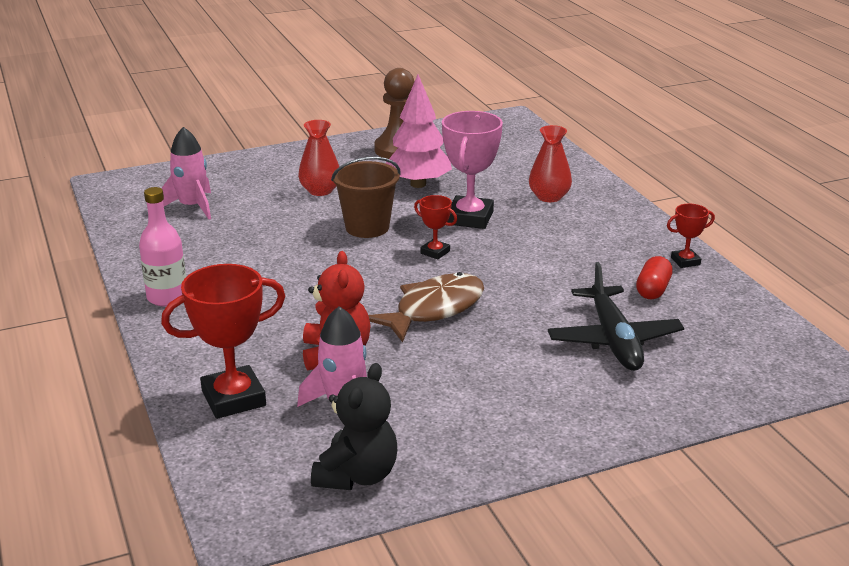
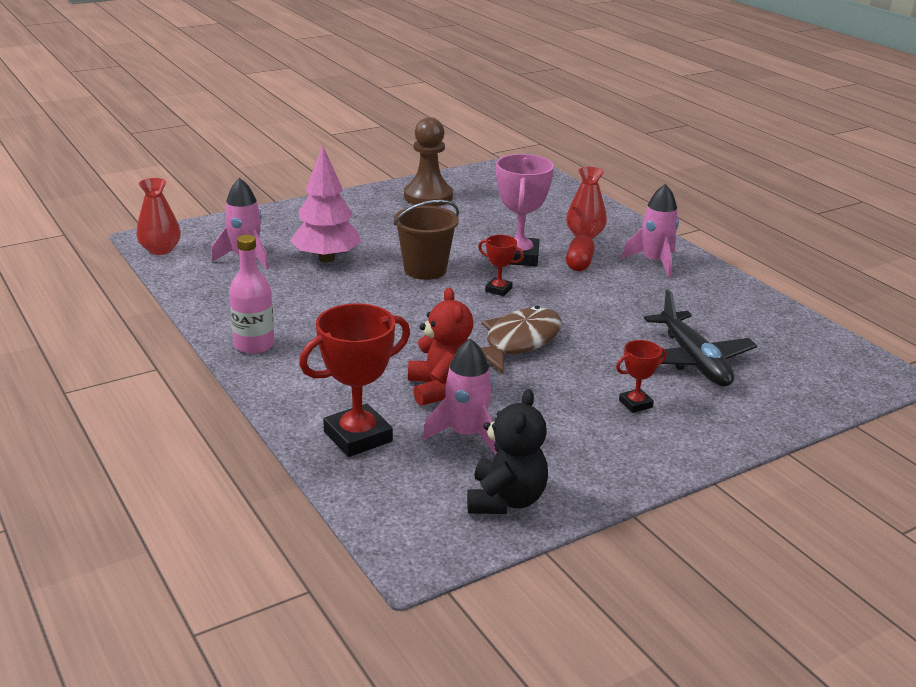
camera: 10 degrees left, 0 degrees up
red vase [298,120,339,196] -> red vase moved to [136,178,181,255]
pink tree [386,75,452,188] -> pink tree moved to [290,146,361,262]
red capsule [636,256,673,299] -> red capsule moved to [566,235,595,271]
red trophy [667,204,715,268] -> red trophy moved to [616,340,667,413]
none -> pink rocket [621,184,679,277]

